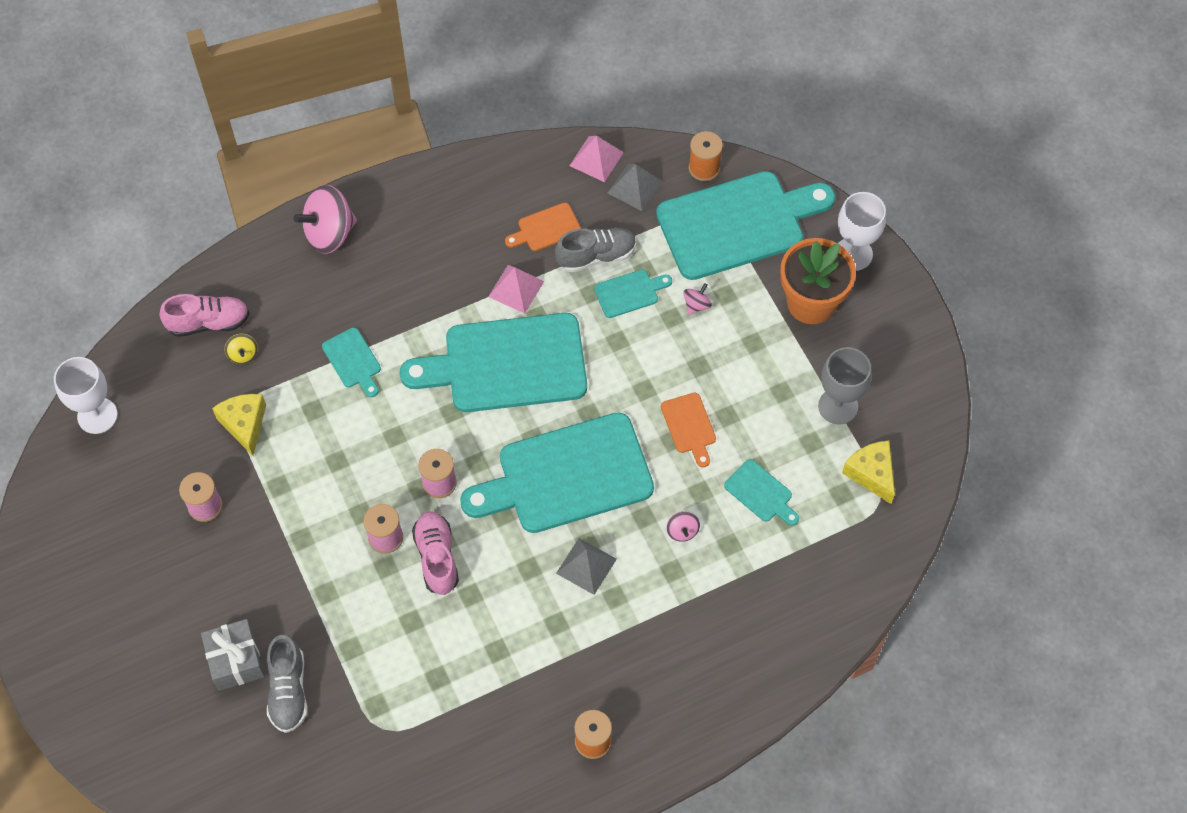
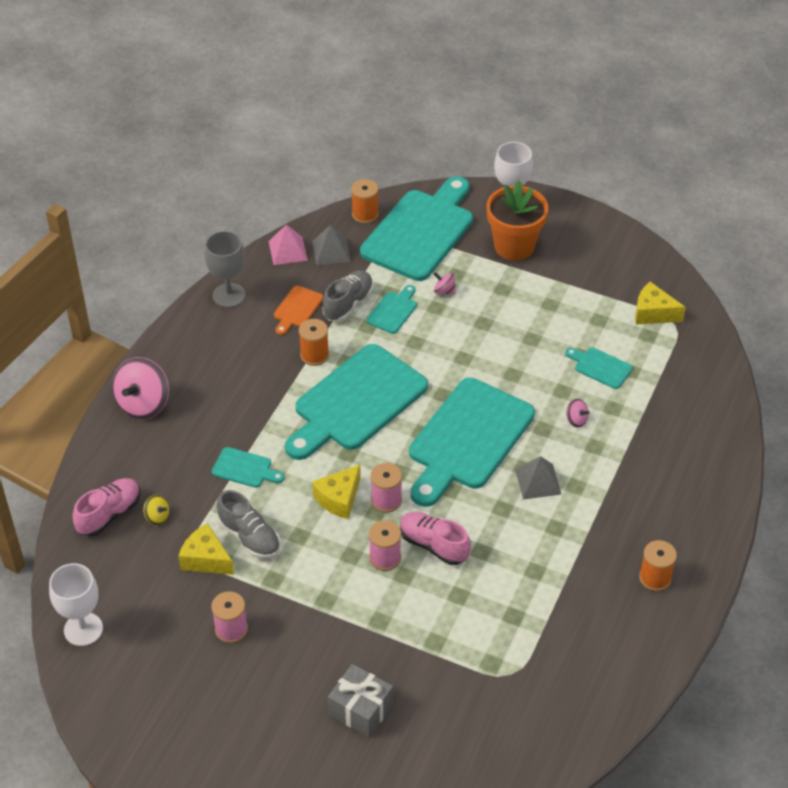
camera: 40 degrees left, 15 degrees down
grey shoe [267,635,308,733] -> grey shoe moved to [217,490,280,559]
pink pyramid [488,265,544,314] -> orange spool [299,319,329,366]
orange cutting board [661,393,716,467] -> none
pink spinning top [683,283,712,315] -> pink spinning top turned 60 degrees counterclockwise [434,272,456,295]
turquoise cutting board [724,459,799,526] -> turquoise cutting board turned 150 degrees counterclockwise [565,348,633,389]
grey goblet [818,347,871,425] -> grey goblet moved to [204,231,245,308]
none -> yellow cheese [312,464,361,519]

